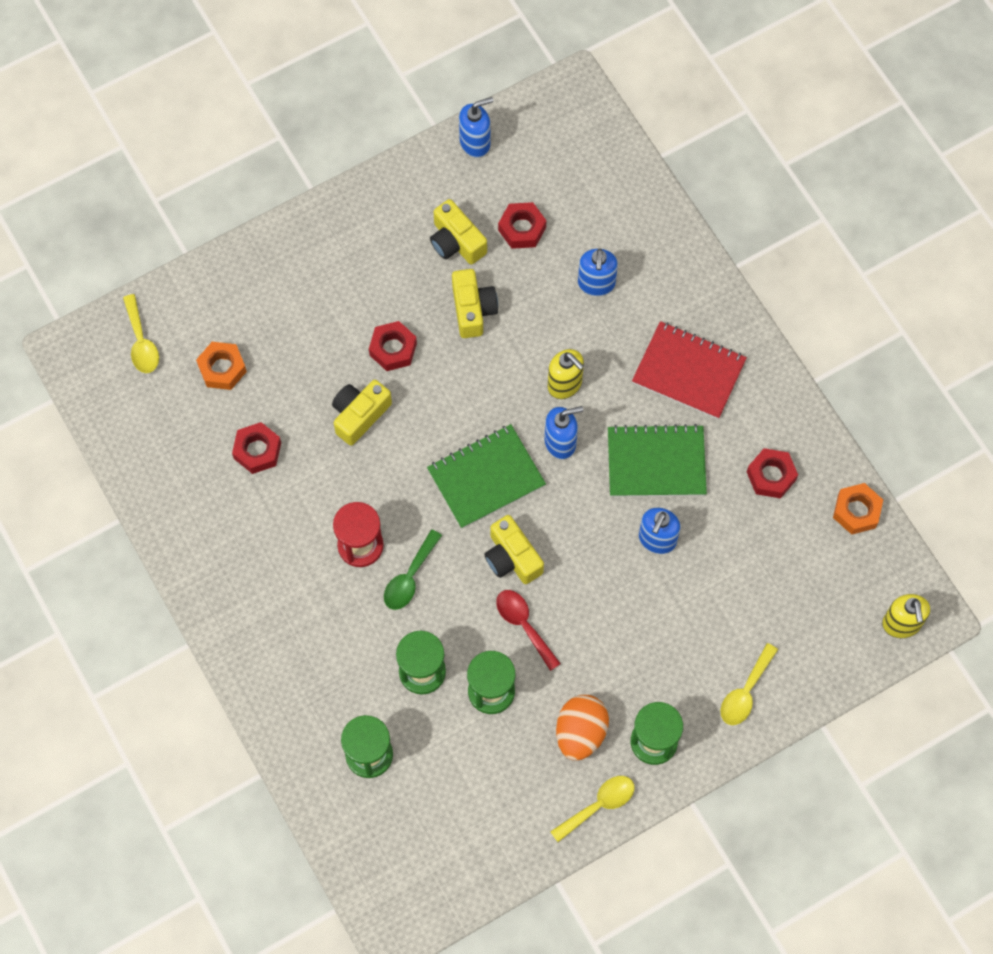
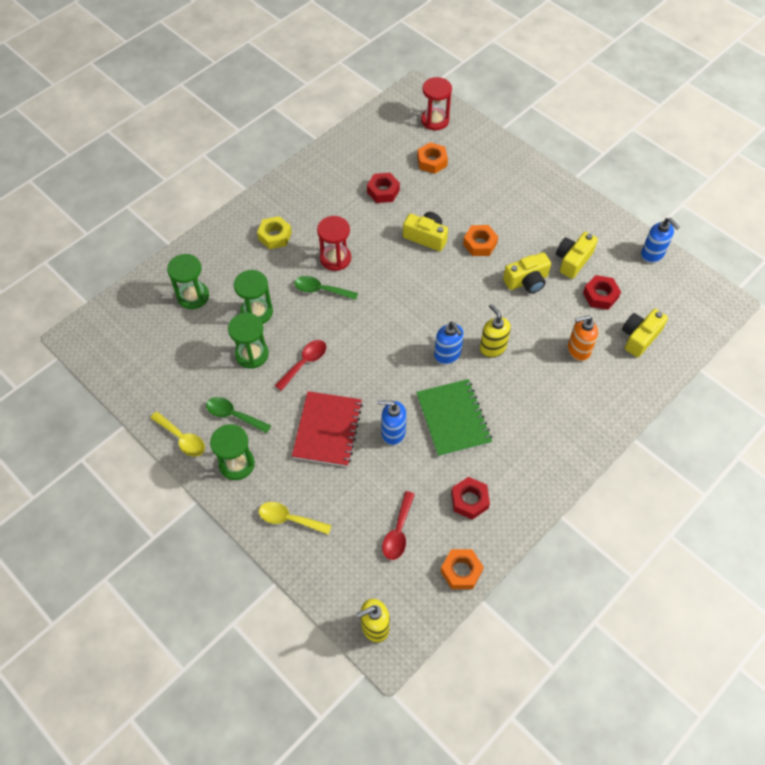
camera: 75 degrees right, 10 degrees down
yellow spoon [123,294,159,373] -> red hourglass [421,77,452,130]
red nut [369,321,417,371] -> orange nut [463,225,498,256]
green notebook [427,424,546,529] -> none
yellow camera [484,515,544,584] -> yellow camera moved to [622,309,668,357]
yellow soap dispenser [548,349,584,399] -> yellow soap dispenser turned 120 degrees clockwise [480,304,511,358]
orange egg [556,695,609,761] -> green spoon [206,397,271,433]
blue soap dispenser [578,249,618,296] -> orange soap dispenser [568,315,598,361]
red notebook [632,321,747,419] -> red notebook moved to [292,391,363,467]
none -> yellow nut [257,216,292,249]
none -> red spoon [382,491,415,560]

